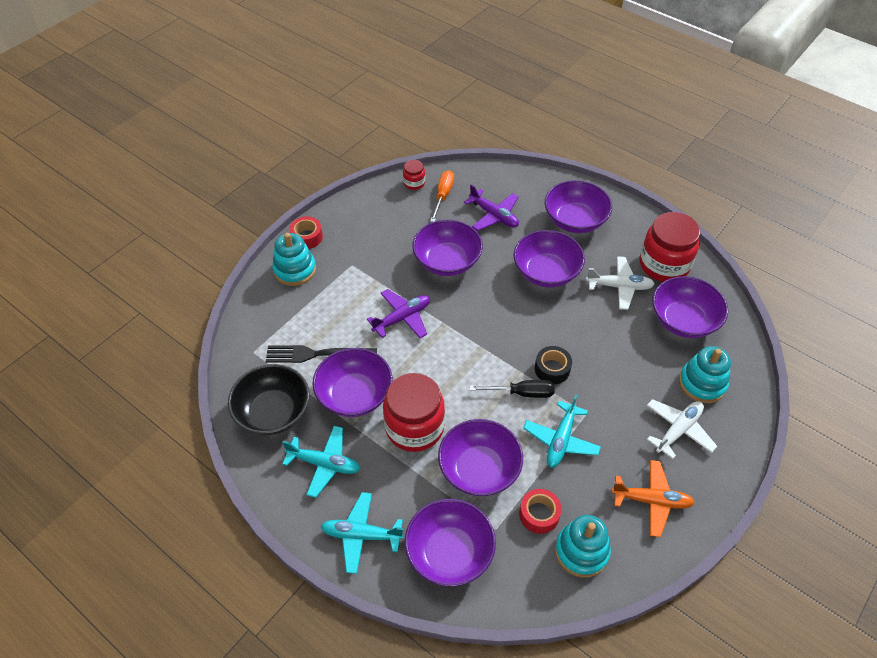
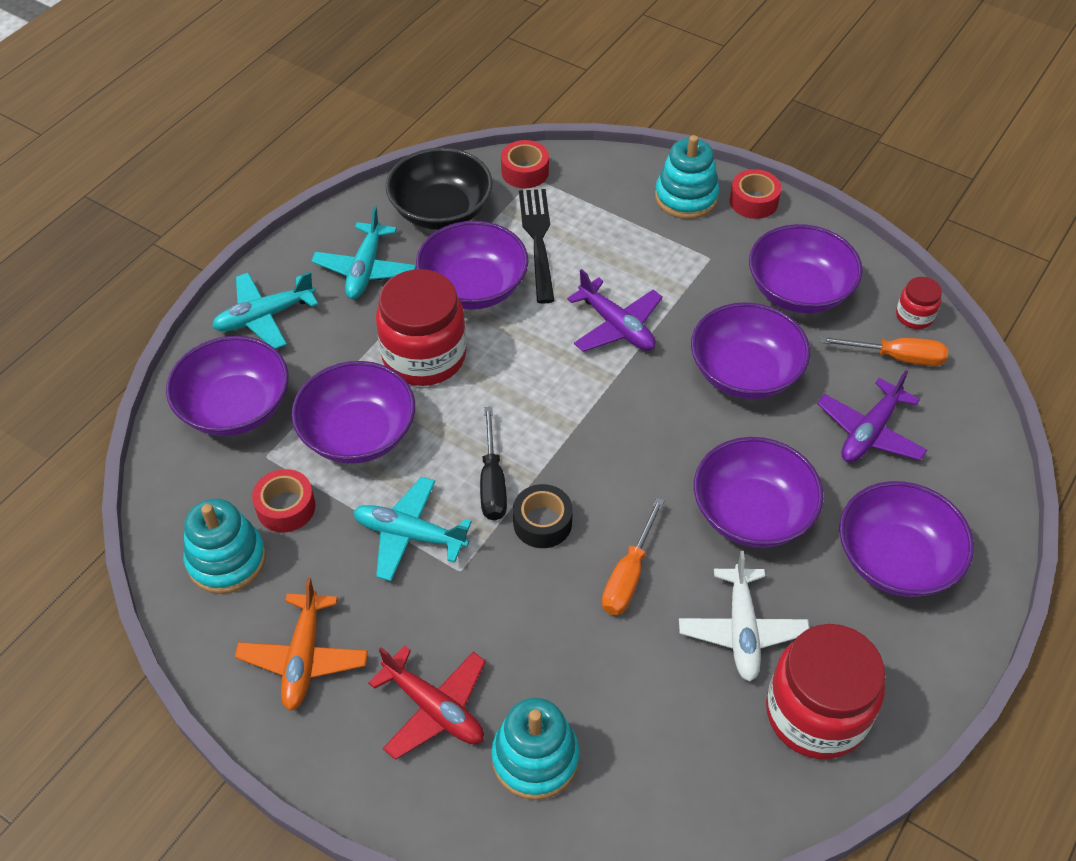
camera: 85 degrees right, 0 degrees up
turquoise plane [320,492,404,574] -> turquoise plane turned 120 degrees counterclockwise [212,272,318,349]
white plane [647,399,717,459] -> red plane [368,645,486,760]
purple bowl [652,276,728,338] -> purple bowl moved to [749,224,863,314]
none -> red tape [501,140,549,188]
none -> orange screwdriver [602,498,665,615]

